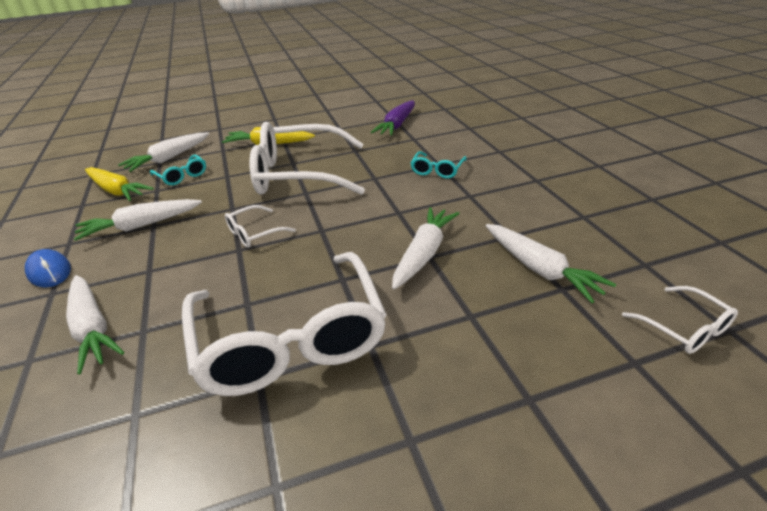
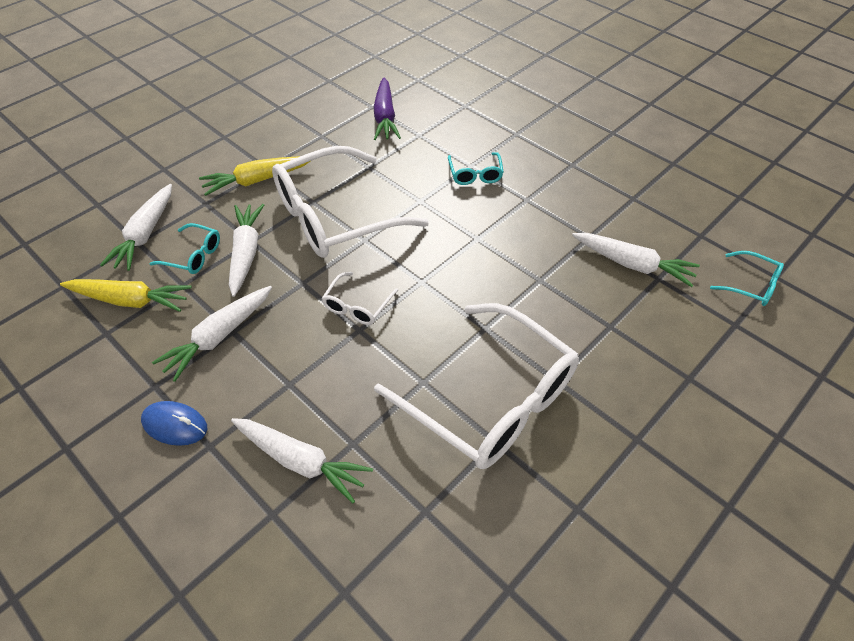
camera: 30 degrees left, 15 degrees up
white carrot [392,207,460,290] -> white carrot moved to [229,204,264,297]
white glasses [622,286,738,354] -> turquoise glasses [710,251,784,306]

